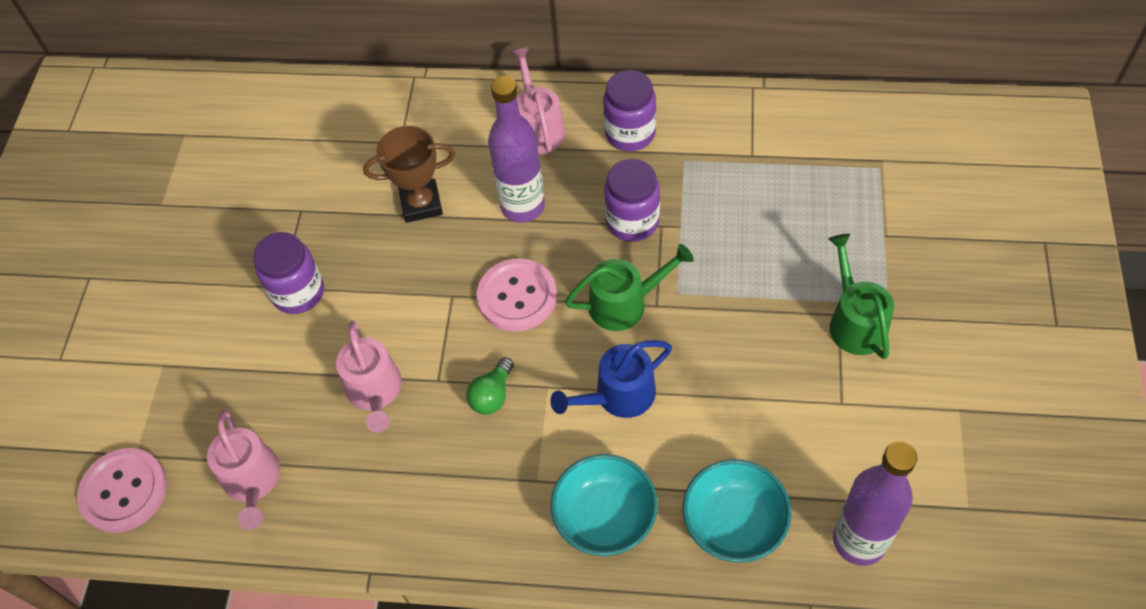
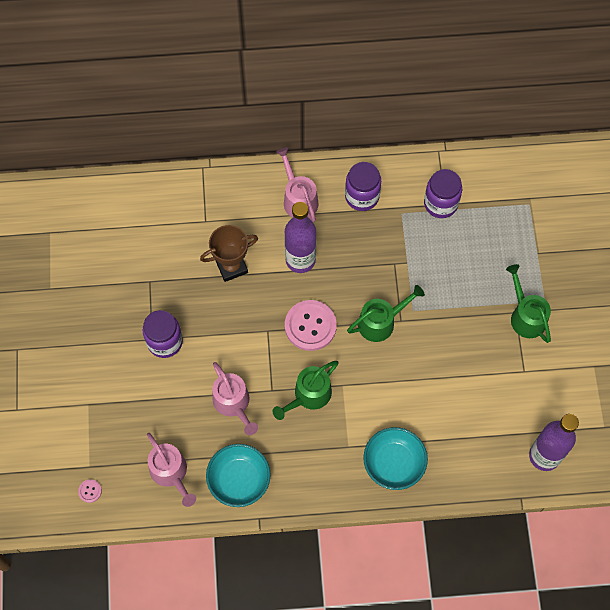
camera: 15 degrees left, 10 degrees up
pink button [77,448,167,533] -> pink button [78,479,102,503], size x0.42
green light bulb [466,357,514,415] -> green watering can [273,361,338,420]
blue watering can [550,340,672,418] -> none
purple jar [604,159,660,242] -> purple jar moved to [424,169,462,218]
turquoise bowl [683,459,792,563] -> turquoise bowl moved to [206,444,271,507]

